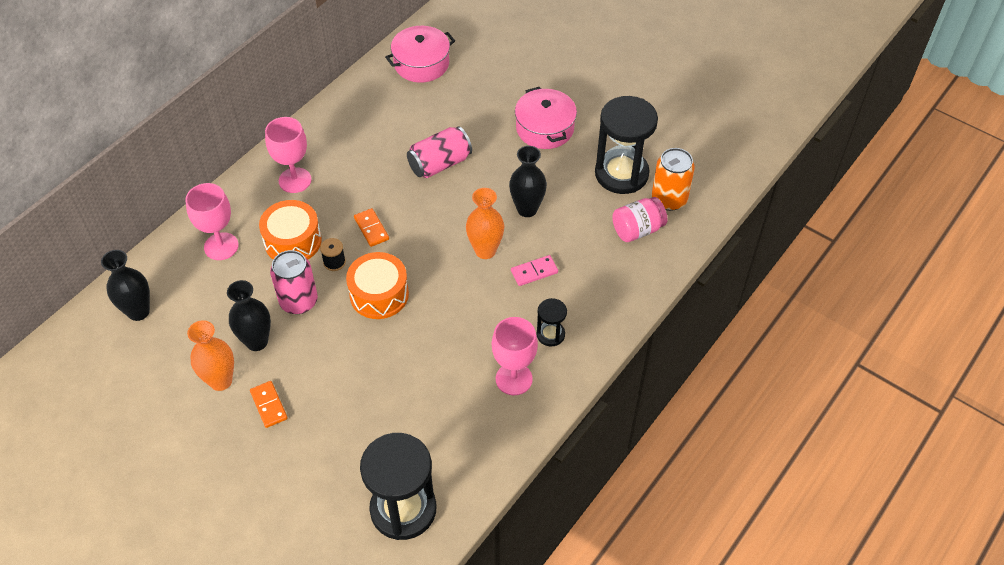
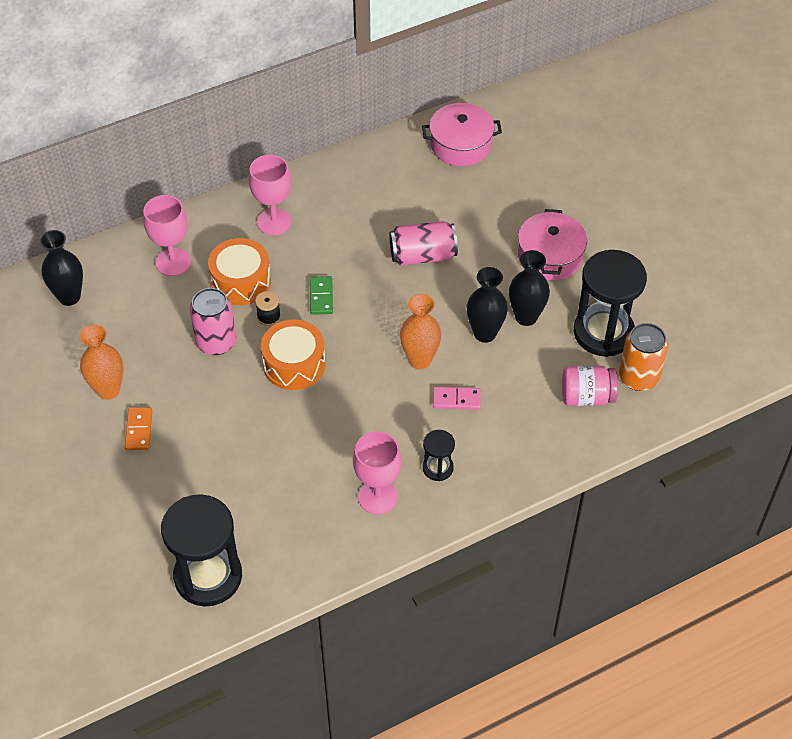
camera: 25 degrees right, 0 degrees up
black vase [227,280,271,351] -> black vase moved to [509,250,550,326]
orange domino [354,208,389,247] -> green domino [310,276,333,315]

